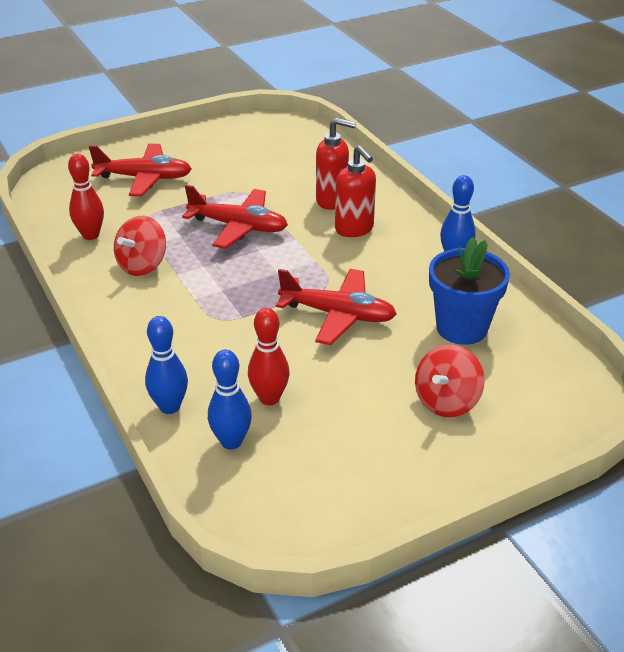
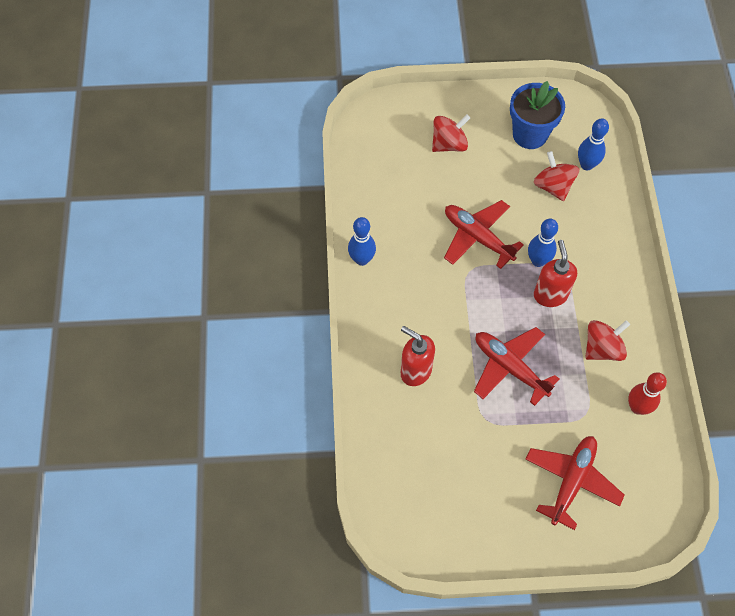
camera: 155 degrees left, 25 degrees up
red plane [89,144,192,196] -> red plane turned 90 degrees clockwise [526,436,625,530]
blue bowling pin [145,316,188,414] -> blue bowling pin moved to [528,219,558,267]
red bowling pin [248,308,290,405] -> red spinning top [533,151,579,201]
red soap dispenser [335,145,376,237] -> red soap dispenser moved to [534,240,577,307]
blue flower pot [429,237,510,345] -> blue flower pot moved to [510,81,565,149]

